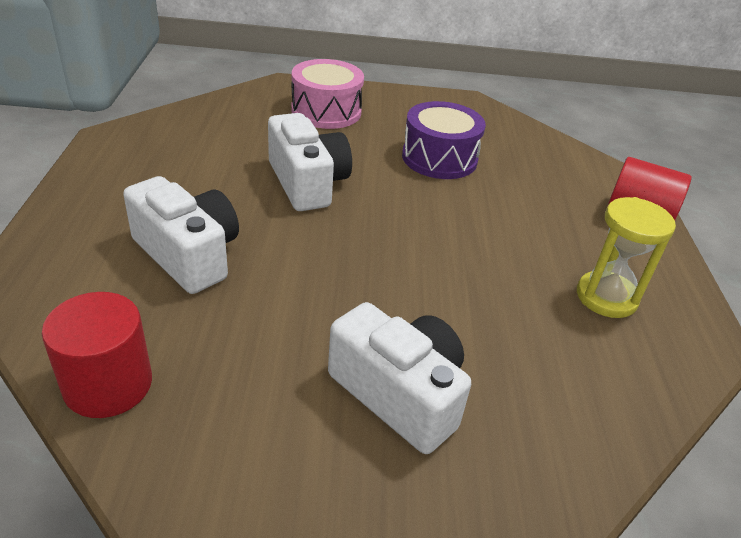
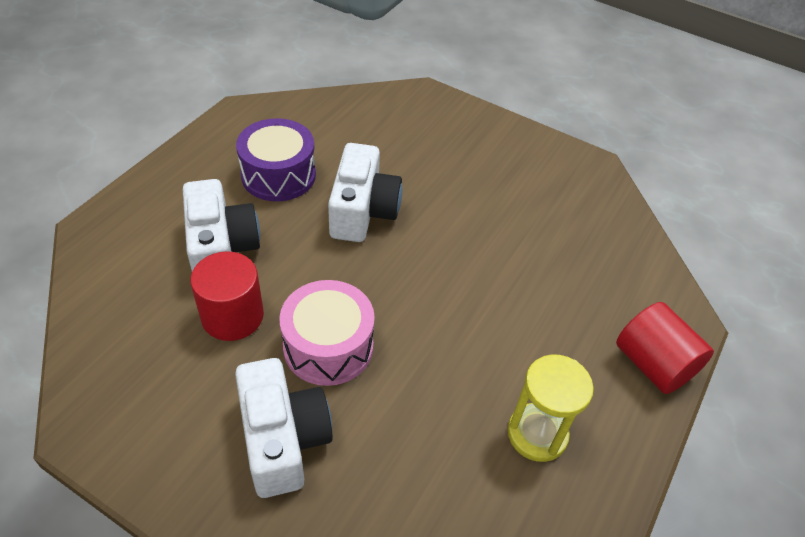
camera: 30 degrees right, 10 degrees up
red cylinder [42,292,152,418] -> red cylinder moved to [190,251,264,341]
pink drum [291,59,364,129] -> pink drum moved to [279,280,375,386]
purple drum [402,101,486,179] -> purple drum moved to [236,118,316,202]

